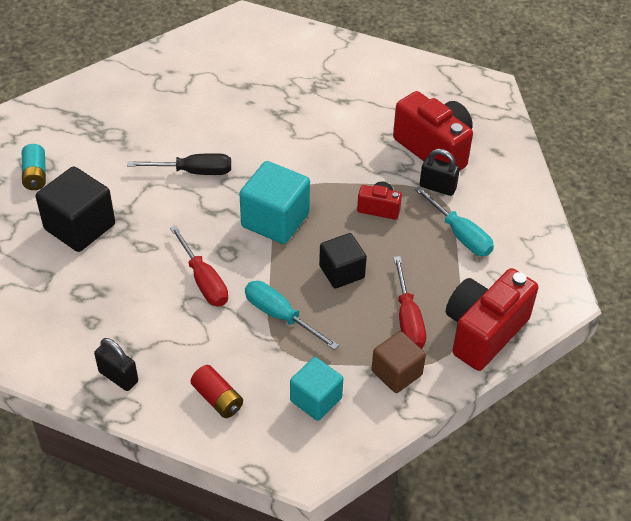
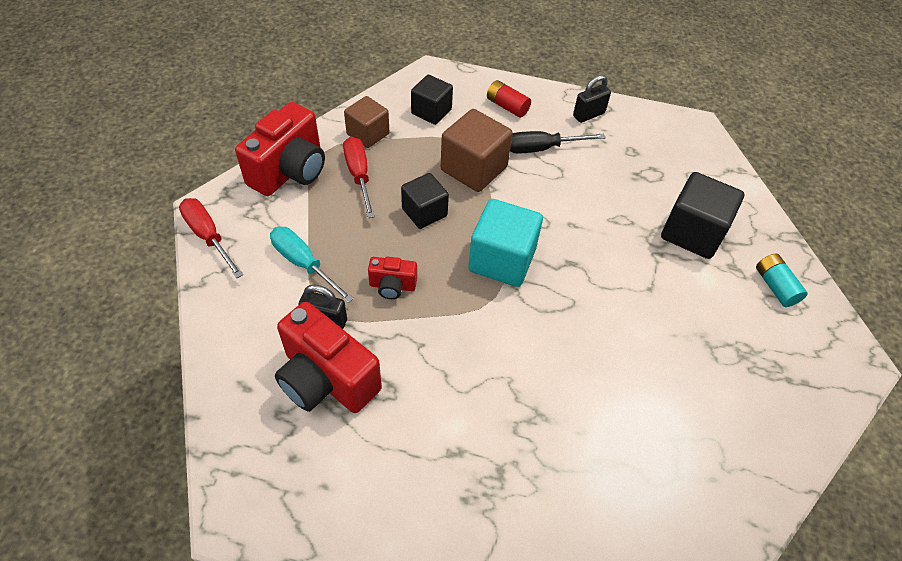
camera: 170 degrees right, 5 degrees up
black padlock [94,338,138,391] -> black padlock turned 60 degrees counterclockwise [573,75,611,123]
black screwdriver [127,153,231,175] -> black screwdriver moved to [510,131,606,154]
red screwdriver [170,226,228,306] -> red screwdriver moved to [179,198,243,278]
turquoise screwdriver [245,281,339,350] -> brown cube [441,109,513,192]
turquoise cube [290,357,343,421] -> black cube [411,75,453,125]

